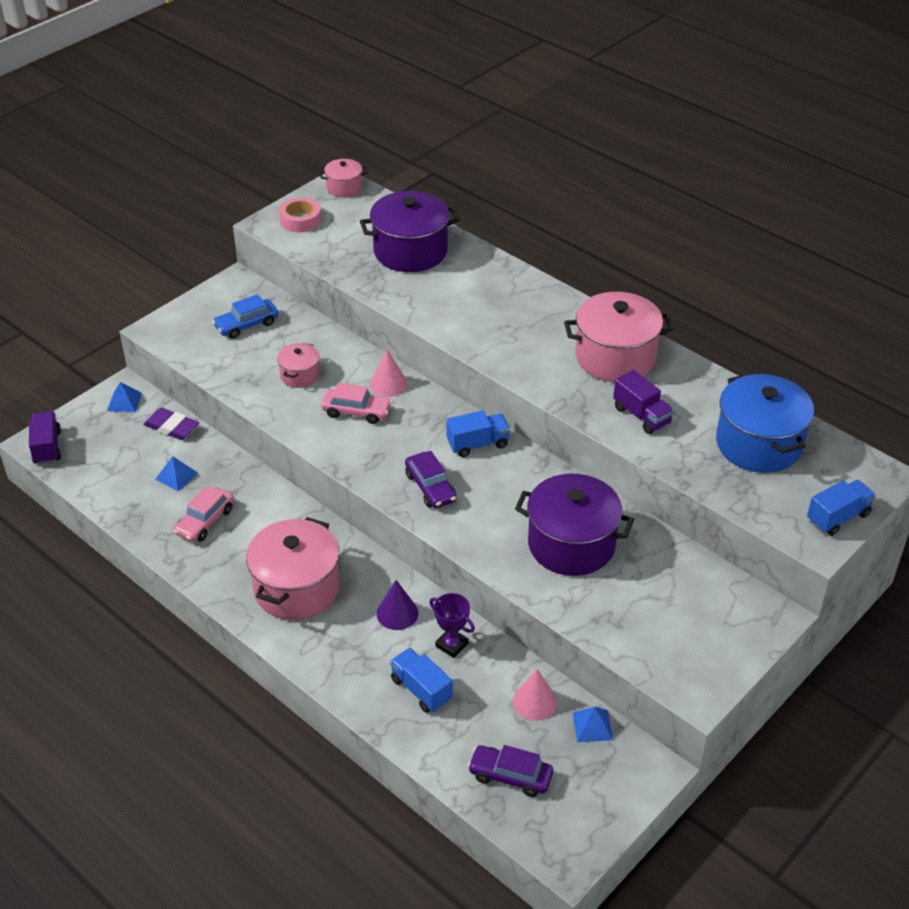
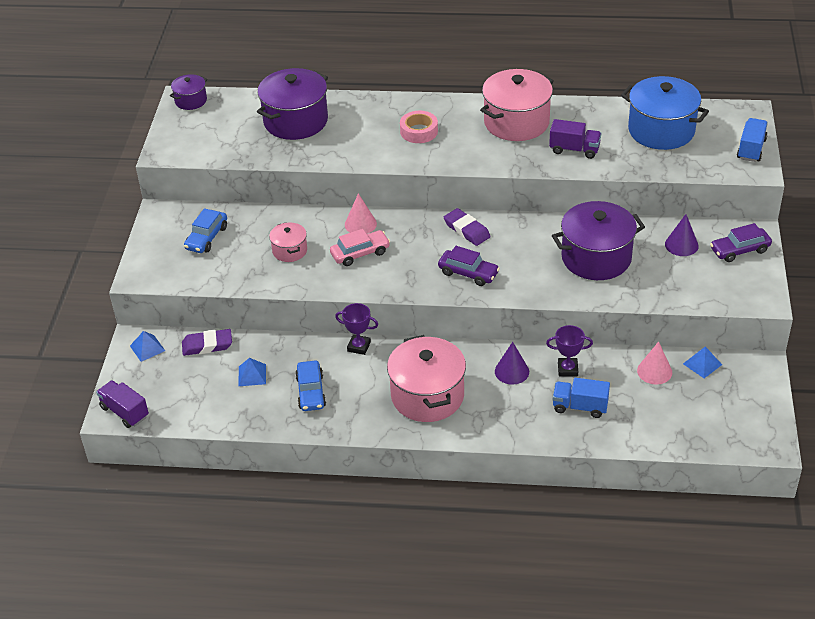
camera: 35 degrees left, 0 degrees up
pink car [173,486,234,542] -> blue car [295,361,326,411]
pink tape [279,197,321,232] -> pink tape moved to [400,111,438,143]
pink pot [319,159,367,198] -> purple pot [170,74,207,110]
blue truck [447,410,510,457] -> purple eraser [444,208,491,246]
purple car [468,745,553,797] -> purple car moved to [710,223,772,262]
none -> purple trophy [335,303,378,355]
none -> purple cone [665,214,699,256]

